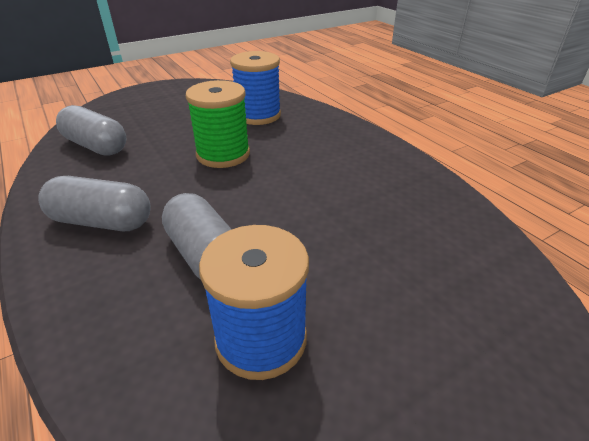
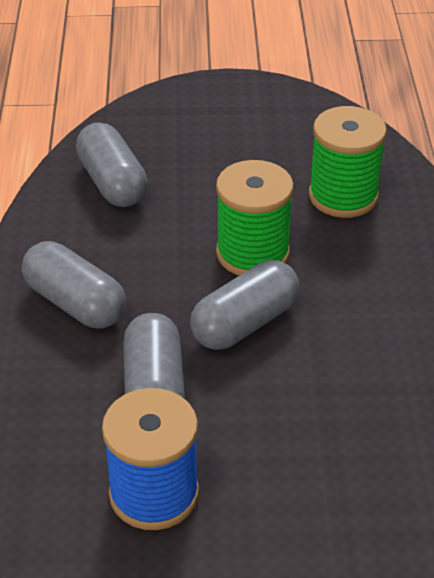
camera: 30 degrees right, 5 degrees up
blue spool [230,51,281,125] -> green spool [309,106,387,218]
none -> grey capsule [190,260,299,350]

